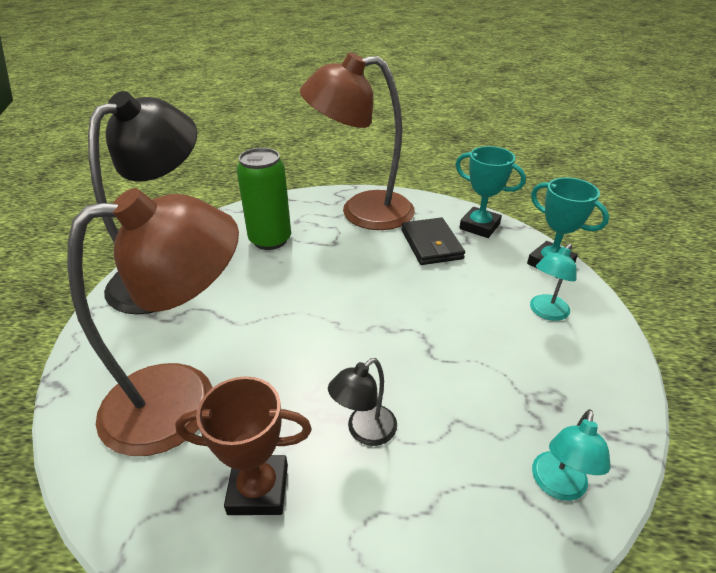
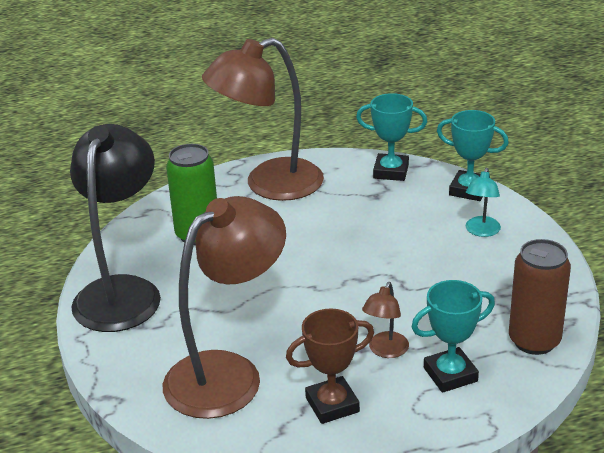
camera: 20 degrees left, 5 degrees down
black lamp [328,358,397,446] -> brown lamp [362,282,409,358]
black wallet [401,218,465,265] -> none
turquoise lamp [532,409,611,501] -> brown can [509,239,571,355]
none -> turquoise trophy [412,280,495,393]

